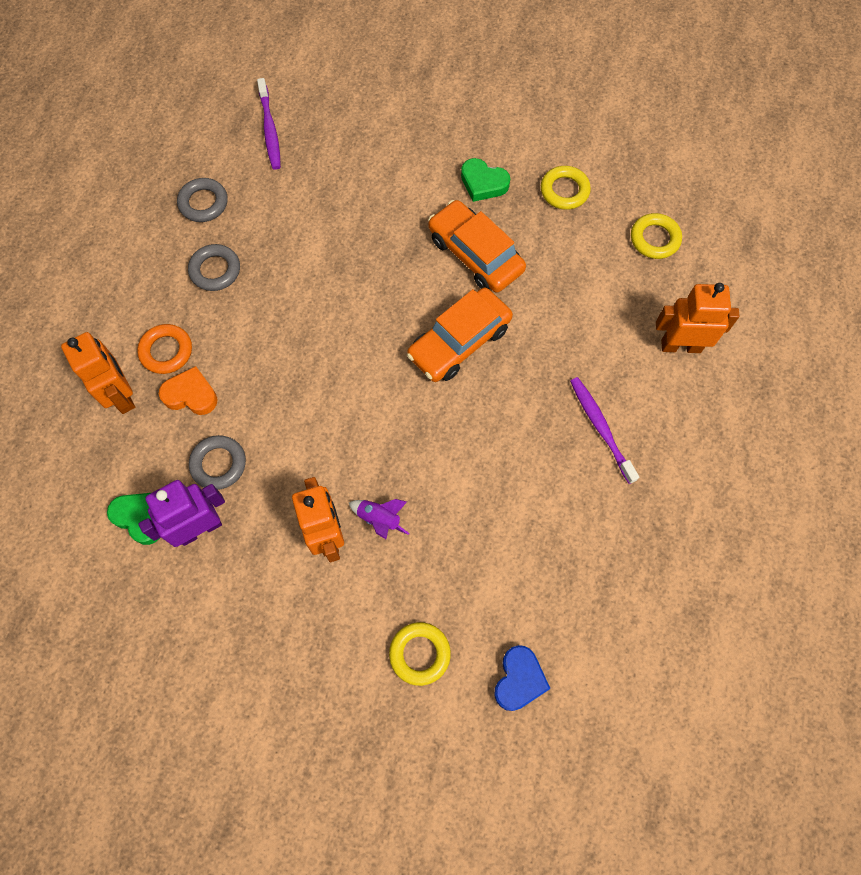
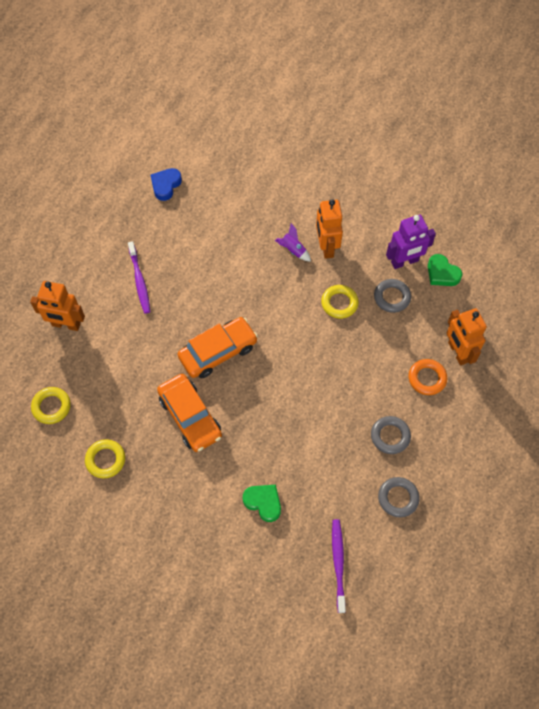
camera: 170 degrees left, 5 degrees down
orange heart [159,366,217,415] -> none
yellow ring [389,622,451,686] -> yellow ring moved to [321,285,359,319]
green heart [461,158,510,202] -> green heart moved to [243,485,281,522]
blue heart [494,645,551,711] -> blue heart moved to [151,168,182,201]

